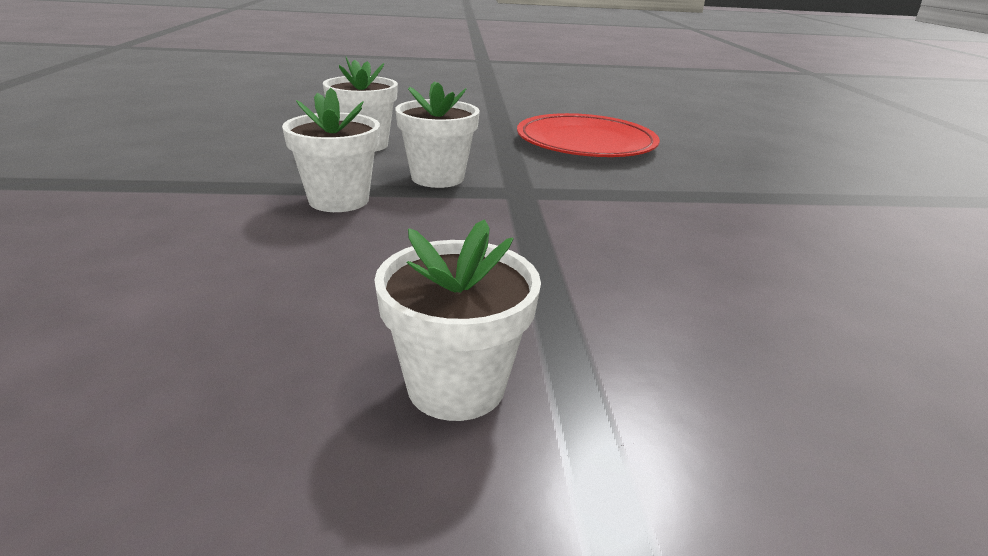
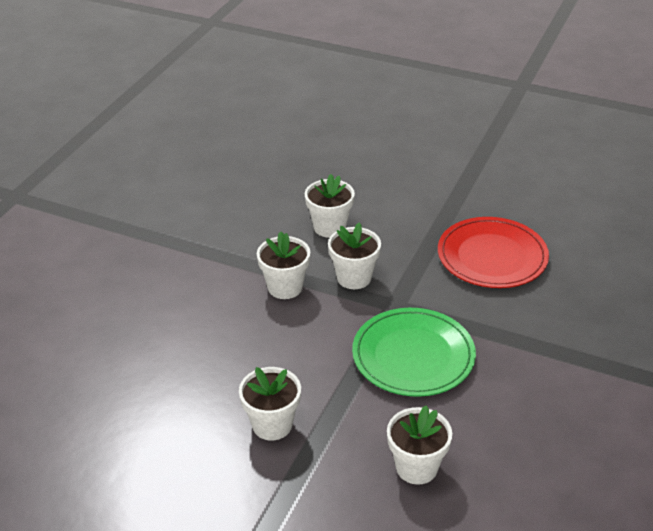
camera: 30 degrees right, 10 degrees up
none -> green plate [352,308,476,397]
none -> white flower pot [387,405,452,484]

